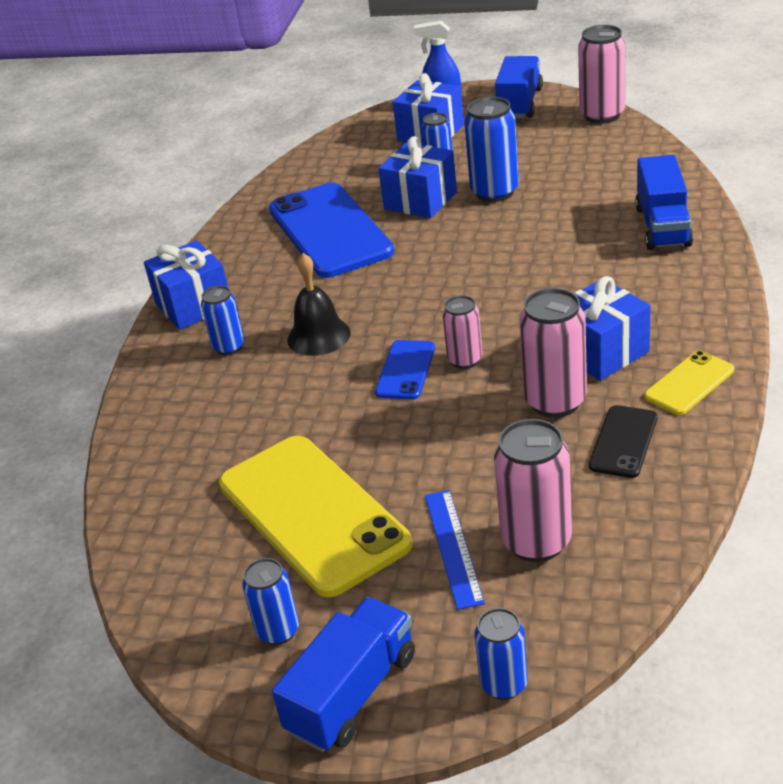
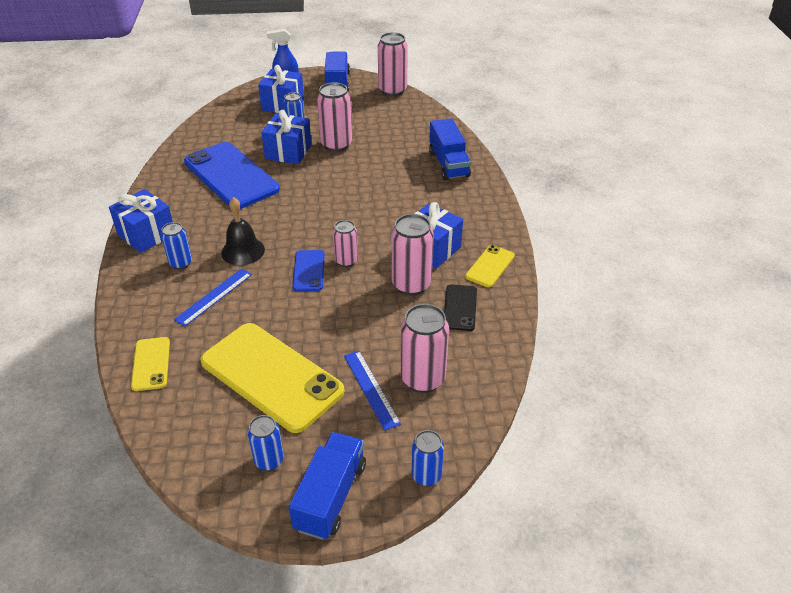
camera: 20 degrees left, 5 degrees up
blue can [464,97,519,202] -> pink can [317,82,352,152]
none -> yellow phone [131,337,170,391]
none -> blue ruler [174,268,252,327]

